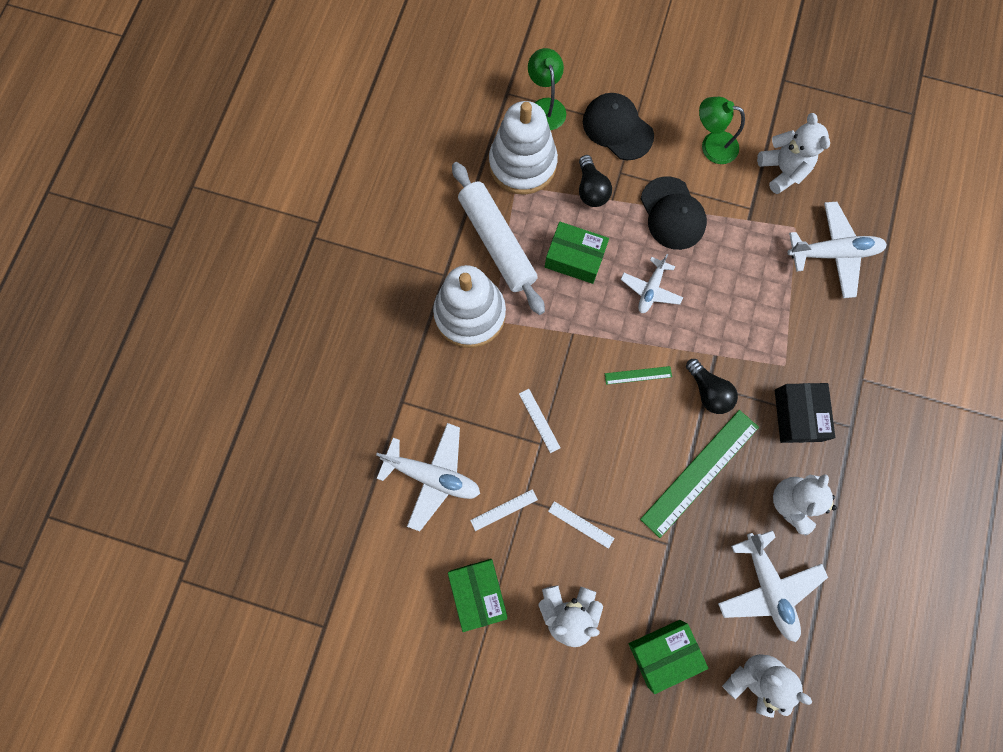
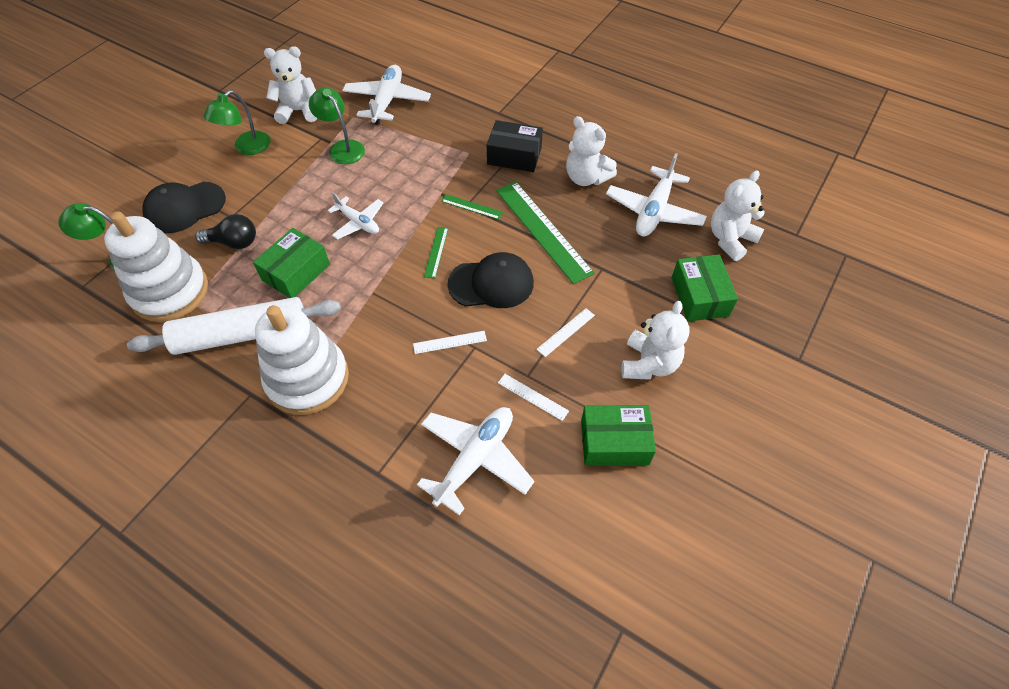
camera: 75 degrees left, 20 degrees down
white ruler [470,489,538,531] -> white ruler turned 45 degrees counterclockwise [498,374,569,421]
black cap [641,176,707,250] -> black cap moved to [448,252,534,308]
black light bulb [686,359,738,414] -> green ruler [441,194,503,220]
white plane [718,530,828,642] -> white plane turned 120 degrees clockwise [606,153,707,237]
none -> green lamp [309,87,365,164]

